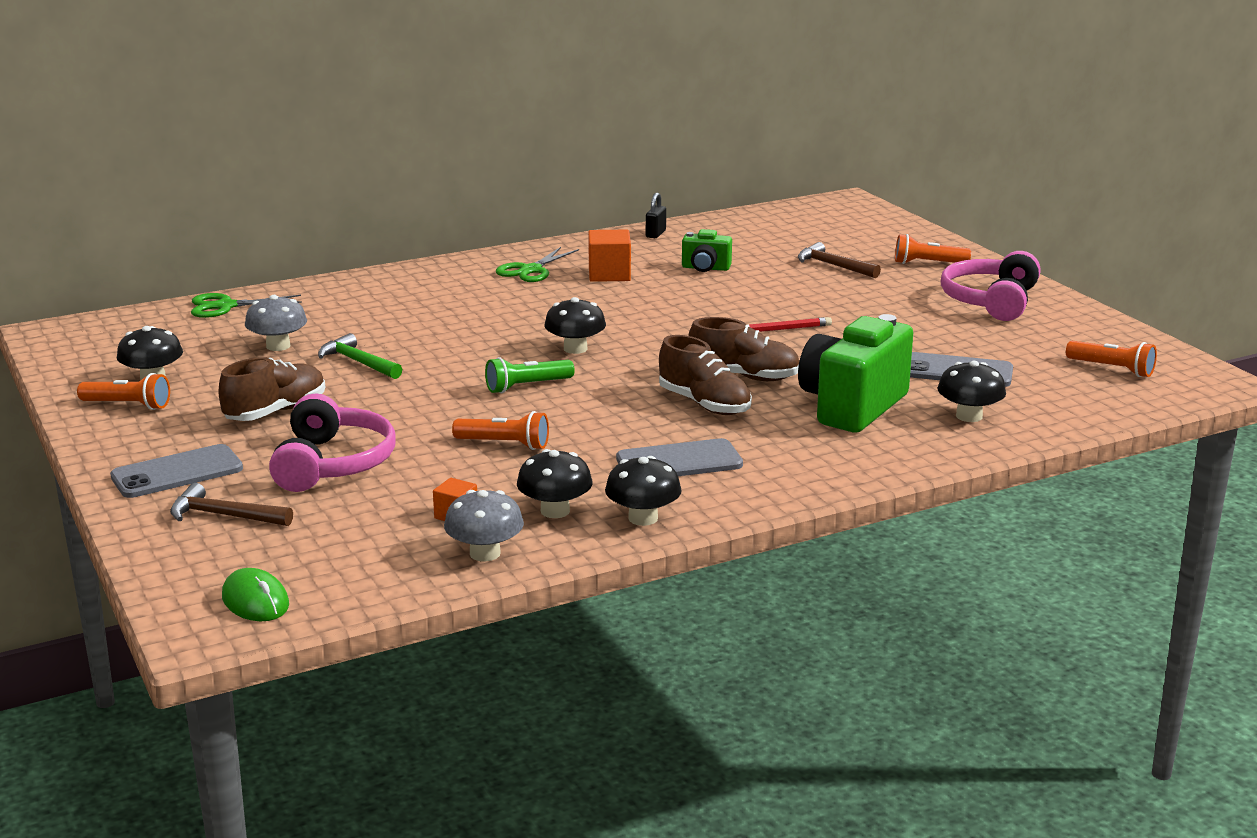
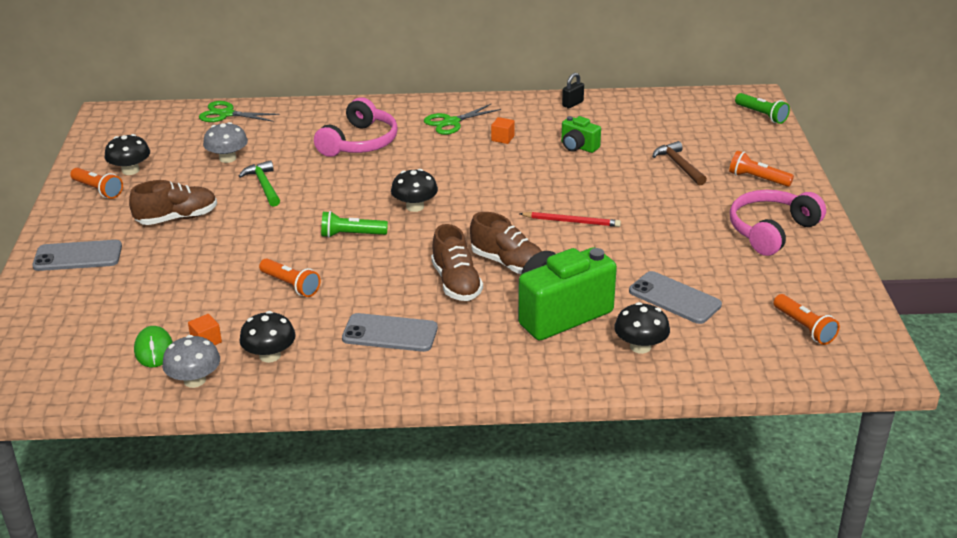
camera: 25 degrees right, 10 degrees up
brown hammer [170,483,293,526] -> none
green mouse [222,568,289,621] -> green mouse moved to [134,326,173,367]
pink headphones [269,394,396,492] -> pink headphones moved to [314,97,398,157]
orange cube [588,230,631,282] -> orange cube [491,117,515,144], size x0.58
black mushroom [605,456,682,526] -> none
none -> green flashlight [735,93,790,124]

